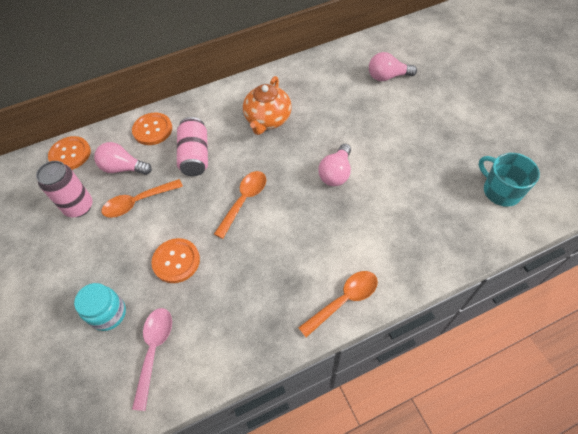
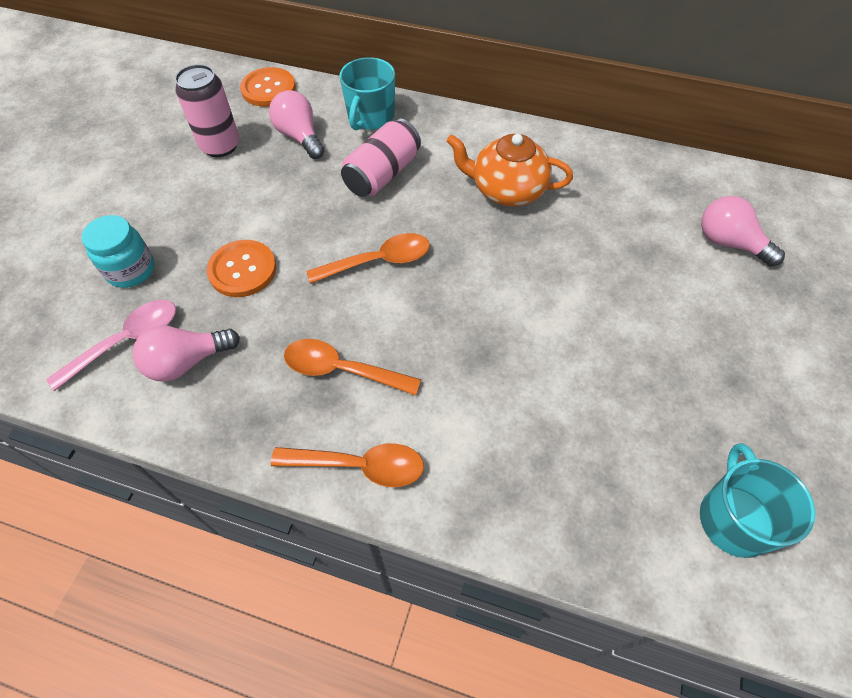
camera: 40 degrees right, 0 degrees up
orange spoon [101,179,183,218] -> orange spoon moved to [284,339,421,396]
orange button [132,113,172,145] -> turquoise mug [339,57,395,131]
orange teapot [243,76,292,135] -> orange teapot turned 45 degrees clockwise [446,134,573,207]
pink light bulb [318,144,351,186] -> pink light bulb moved to [132,325,240,382]

